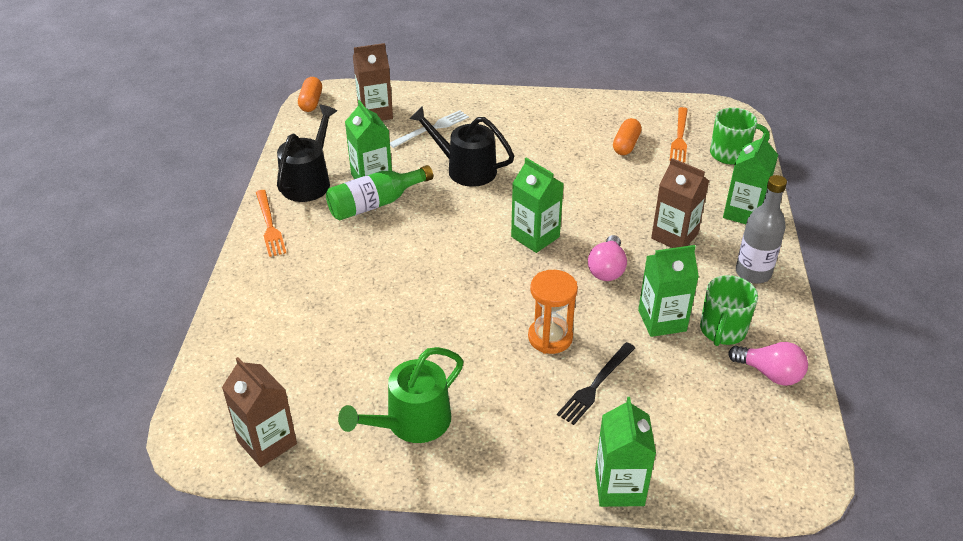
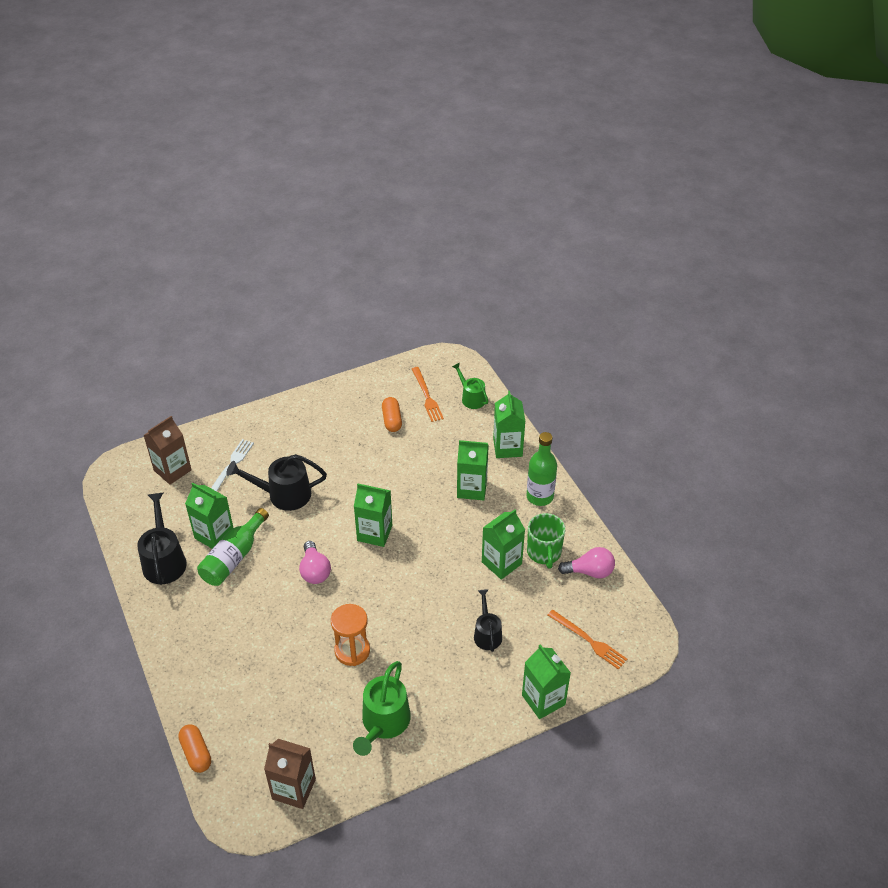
camera: 30 degrees left, 5 degrees up
orange fork [256,190,286,257] -> orange fork moved to [548,610,627,670]
orange capsule [298,77,322,112] -> orange capsule moved to [178,724,211,773]
orange hourglass [528,270,578,354] -> orange hourglass moved to [331,604,370,666]
black fork [557,342,635,425] -> black watering can [474,589,502,652]
pink light bulb [588,235,627,281] -> pink light bulb moved to [299,541,331,584]
brown carton [651,158,709,248] -> green carton [457,440,489,500]
green mug [710,108,770,164] -> green watering can [452,363,488,409]
grey bottle [736,175,787,283] -> green bottle [526,432,557,506]

